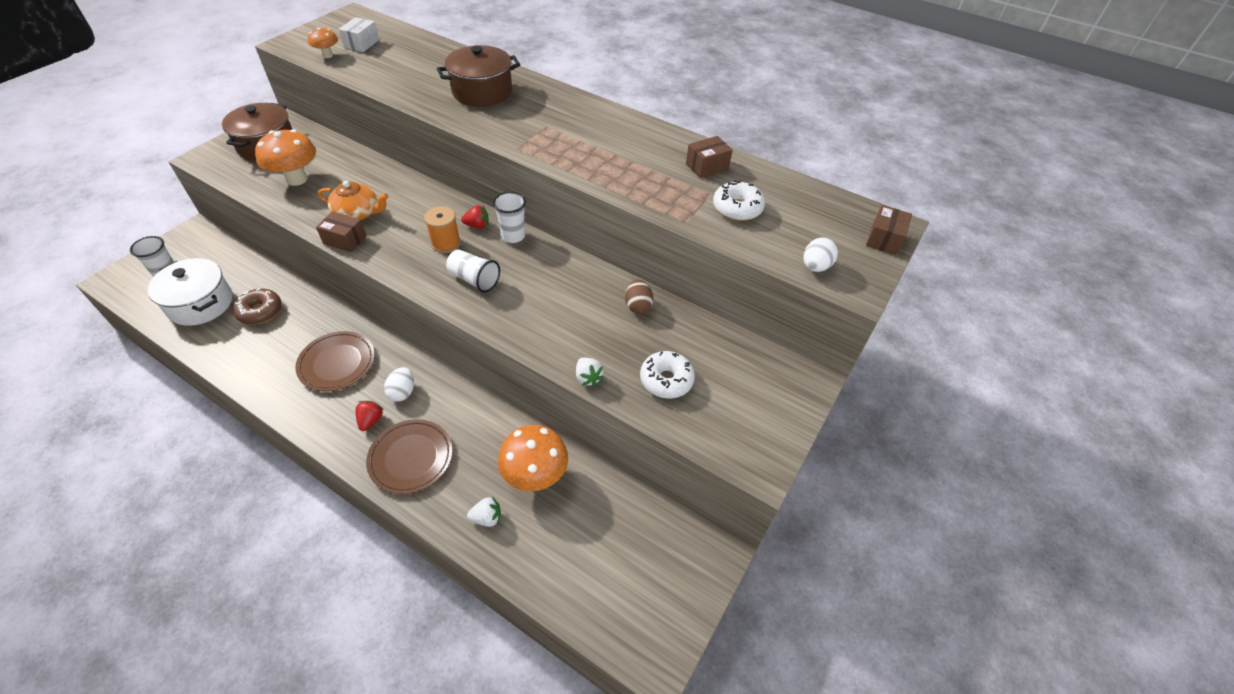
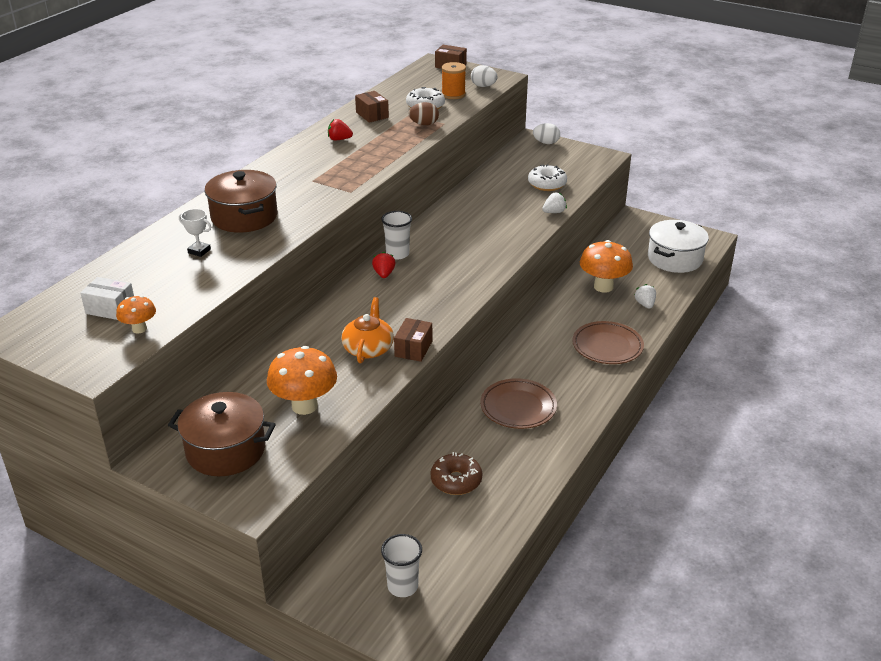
camera: 90 degrees left, 15 degrees down
white pot [148,258,232,326] -> white pot moved to [648,220,709,273]
red strawberry [356,401,384,431] -> red strawberry moved to [328,119,353,140]
white egg [384,367,414,402] -> white egg moved to [533,123,560,144]
orange spool [424,206,461,253] -> orange spool moved to [441,62,466,99]
white cup [446,249,500,293] -> none
brown egg [625,279,653,314] -> brown egg moved to [409,102,439,125]
none -> white trophy [179,209,211,257]

